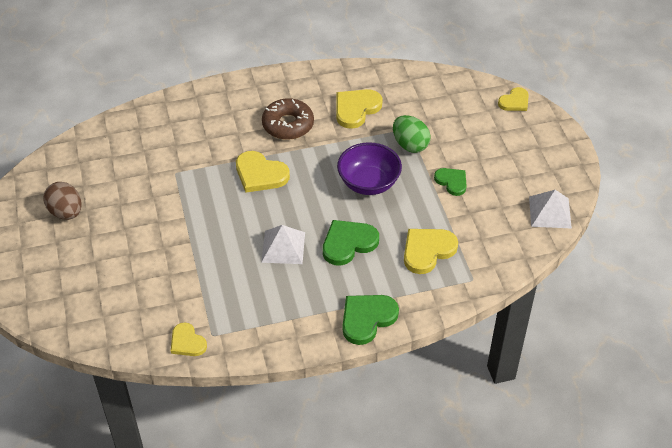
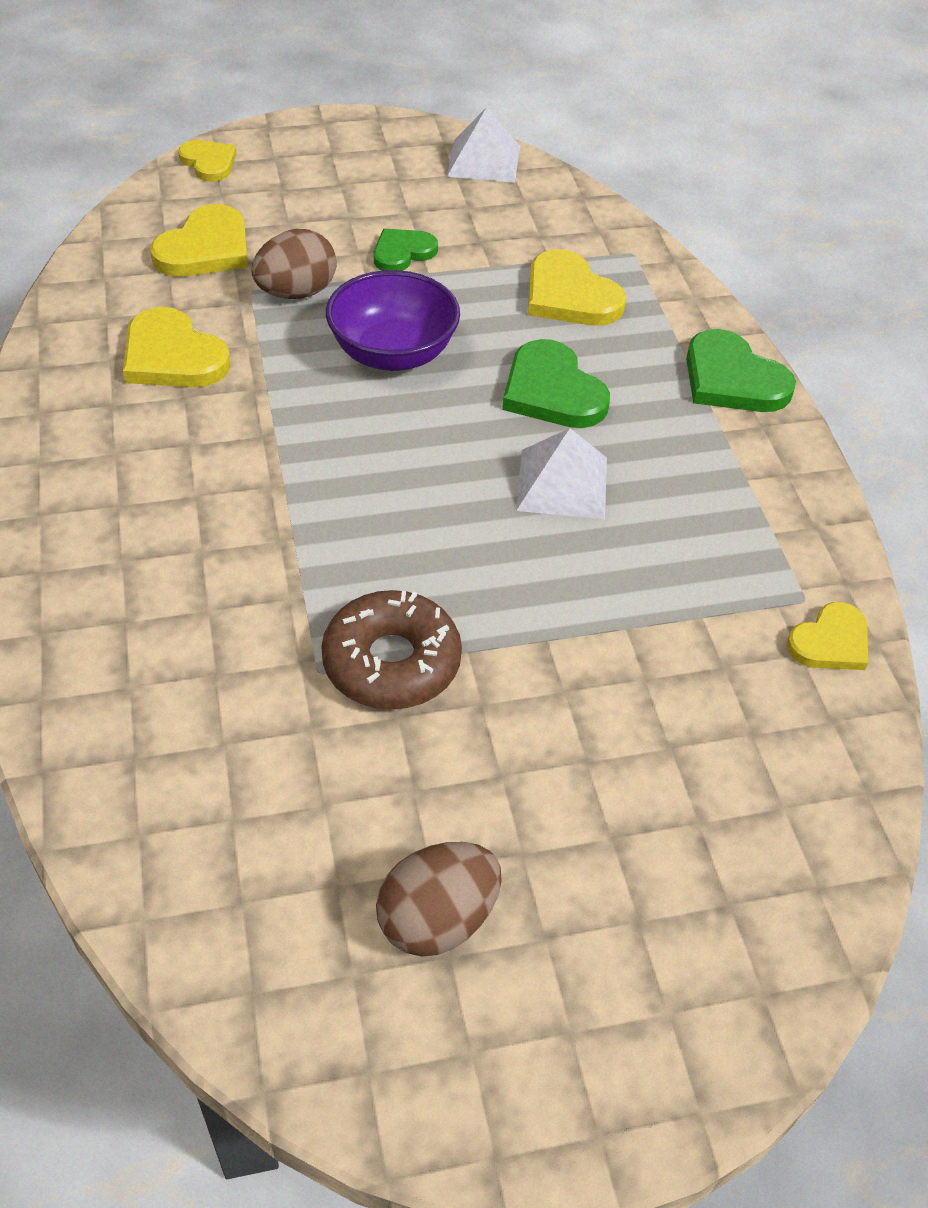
camera: 90 degrees left, 0 degrees up
yellow heart [236,151,290,193] -> yellow heart moved to [150,204,248,277]
brown donut [262,98,314,140] -> brown donut moved to [321,590,462,710]
green egg [393,115,431,153] -> brown egg [252,229,337,299]

